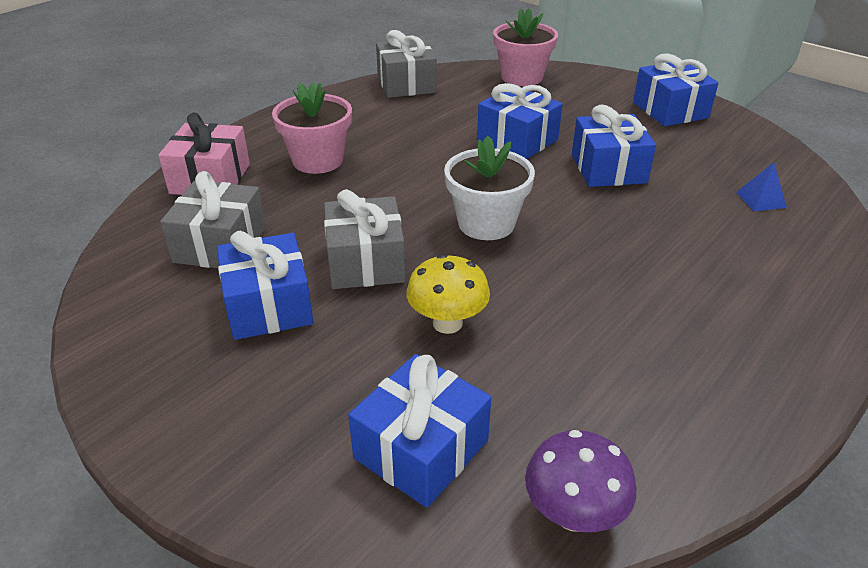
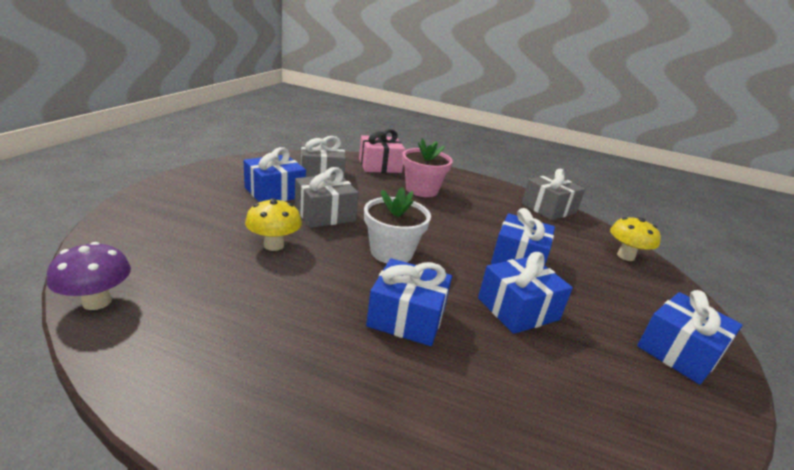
camera: 65 degrees right, 10 degrees down
blue gift [348,354,491,508] -> blue gift moved to [366,258,452,346]
pink flower pot [493,8,558,86] -> yellow mushroom [610,217,661,261]
blue pyramid [736,162,787,211] -> none

